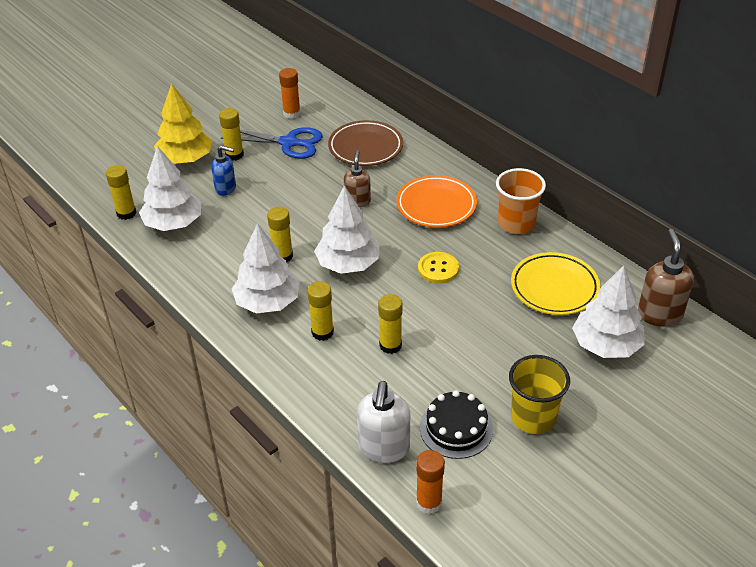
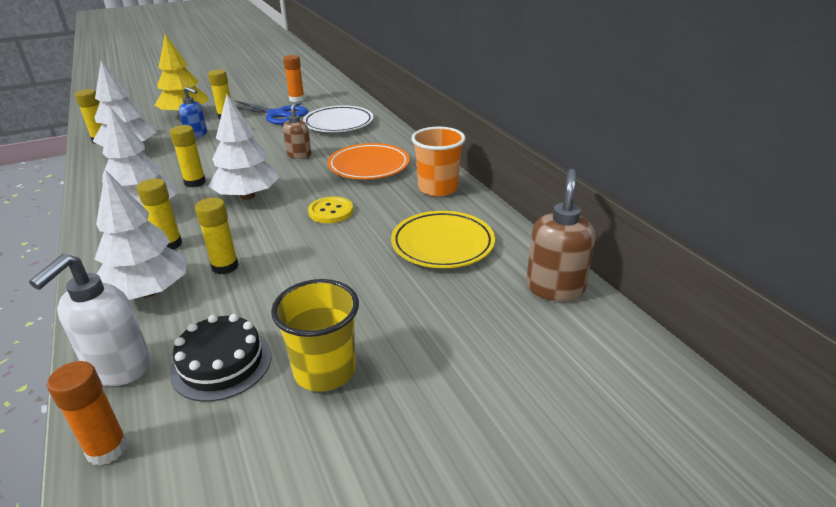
camera: 15 degrees right, 10 degrees down
brown plate [328,120,403,166] -> white plate [303,105,373,132]
white tree [572,266,645,358] -> white tree moved to [95,170,187,300]

